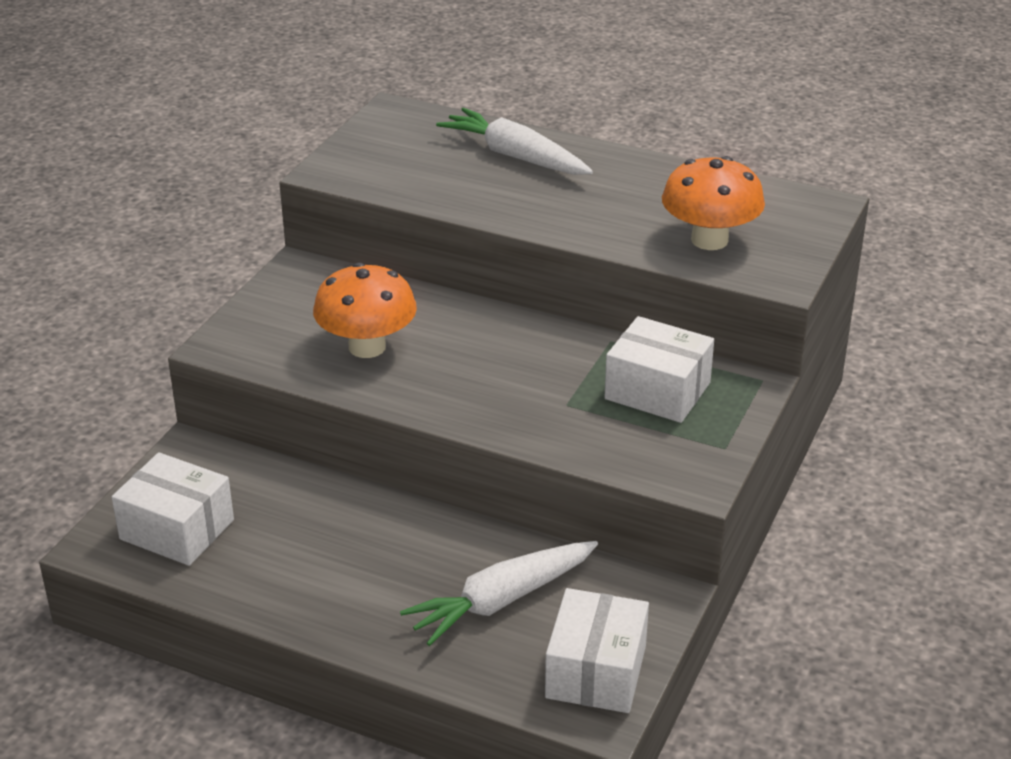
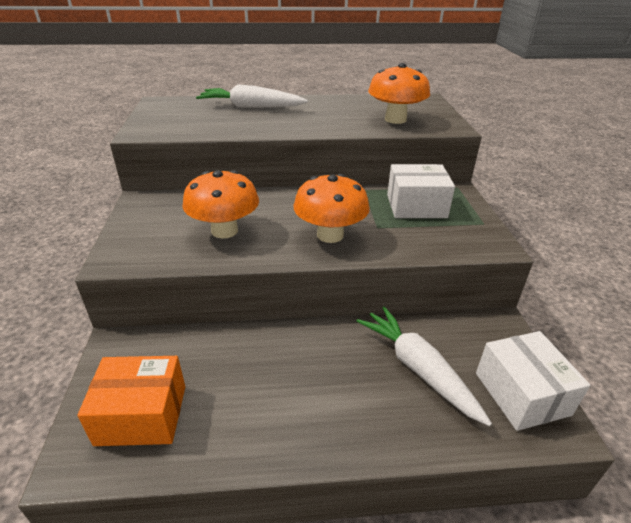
camera: 30 degrees left, 0 degrees up
white box [112,452,234,566] -> orange box [77,356,185,446]
white carrot [400,541,598,646] -> white carrot turned 120 degrees clockwise [357,306,492,426]
none -> orange mushroom [294,174,370,243]

